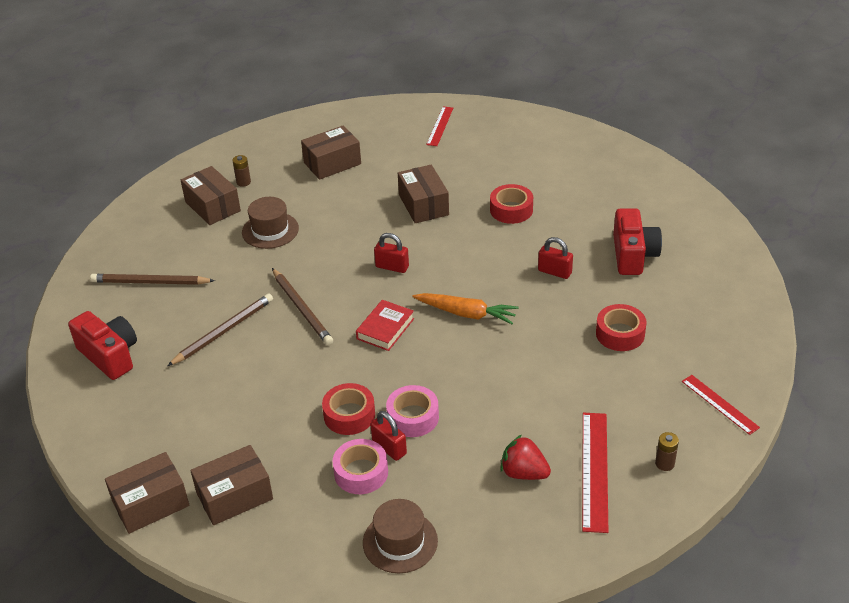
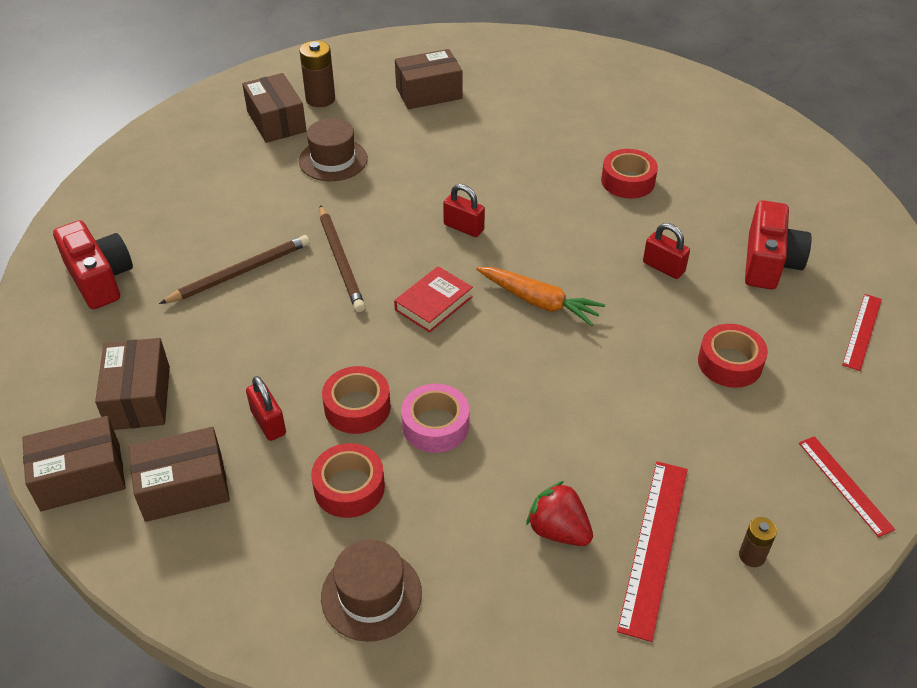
camera: 10 degrees right, 5 degrees up
brown pencil [90,274,215,285] -> none
brown battery [232,155,251,187] -> brown battery [299,41,335,107], size x1.70
pink tape [332,439,388,494] -> red tape [311,443,385,518]
red padlock [370,411,407,461] -> red padlock moved to [246,376,286,441]
brown box [398,165,449,223] -> brown box moved to [95,338,170,430]
red ruler [426,106,453,146] -> red ruler moved to [842,294,882,371]

